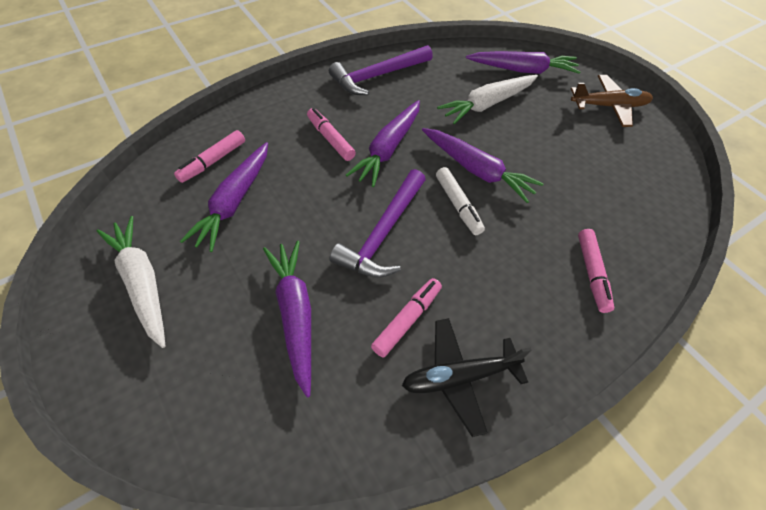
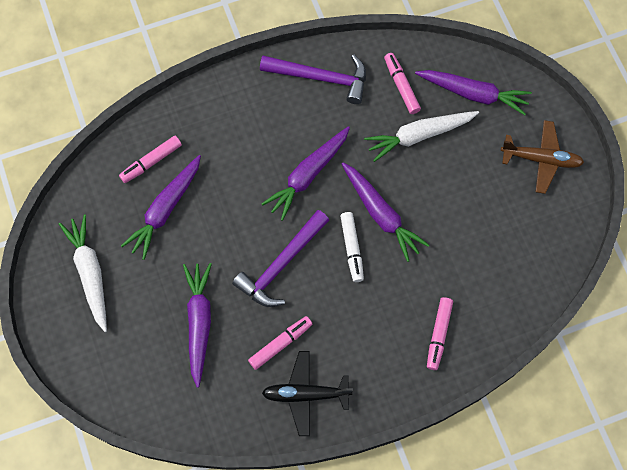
camera: 15 degrees right, 15 degrees up
pink marker [307,108,356,161] -> pink marker moved to [384,53,421,114]
purple hammer [329,45,433,95] -> purple hammer turned 150 degrees counterclockwise [260,55,366,104]

